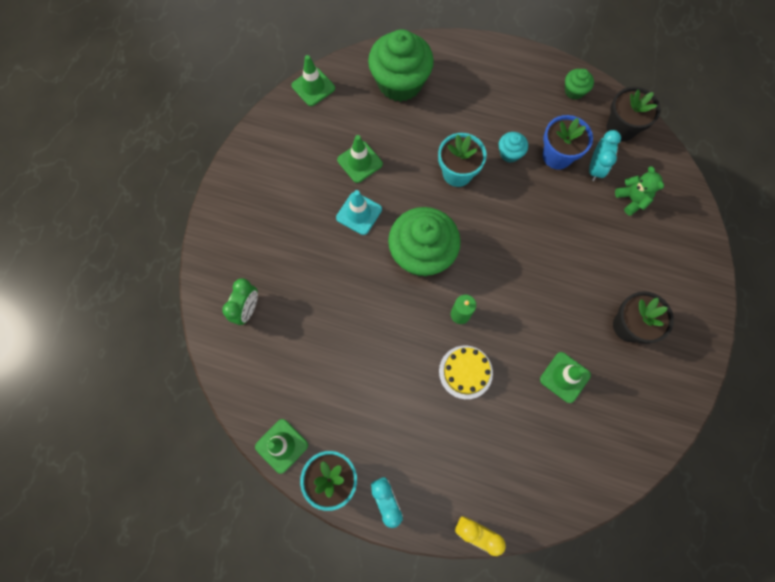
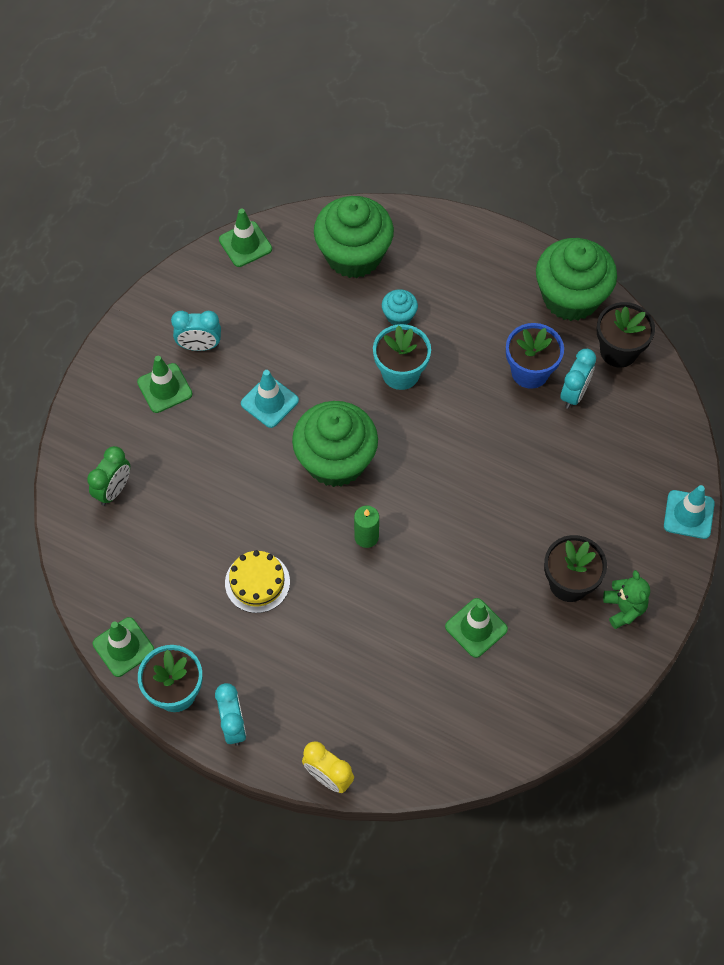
camera: 10 degrees right, 10 degrees down
green traffic cone [337,135,383,183] -> green traffic cone moved to [137,356,192,413]
yellow cake [439,346,493,399] -> yellow cake moved to [225,550,290,613]
turquoise cupcake [499,132,528,163] -> turquoise cupcake moved to [382,289,418,325]
green cupcake [565,69,594,100] -> green cupcake [536,238,617,321], size x2.22
green teddy bear [615,166,664,216] -> green teddy bear moved to [603,570,650,629]
none -> turquoise clock [171,311,221,351]
none -> turquoise traffic cone [664,485,715,539]

